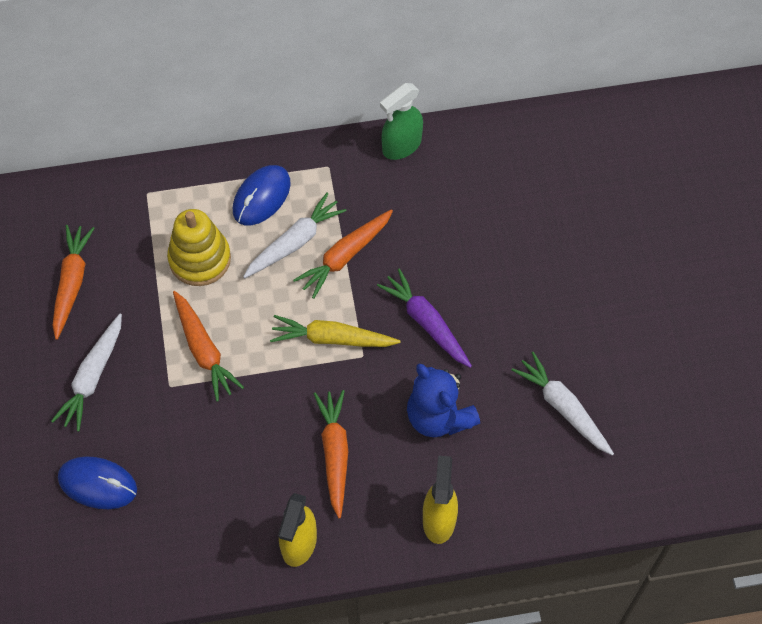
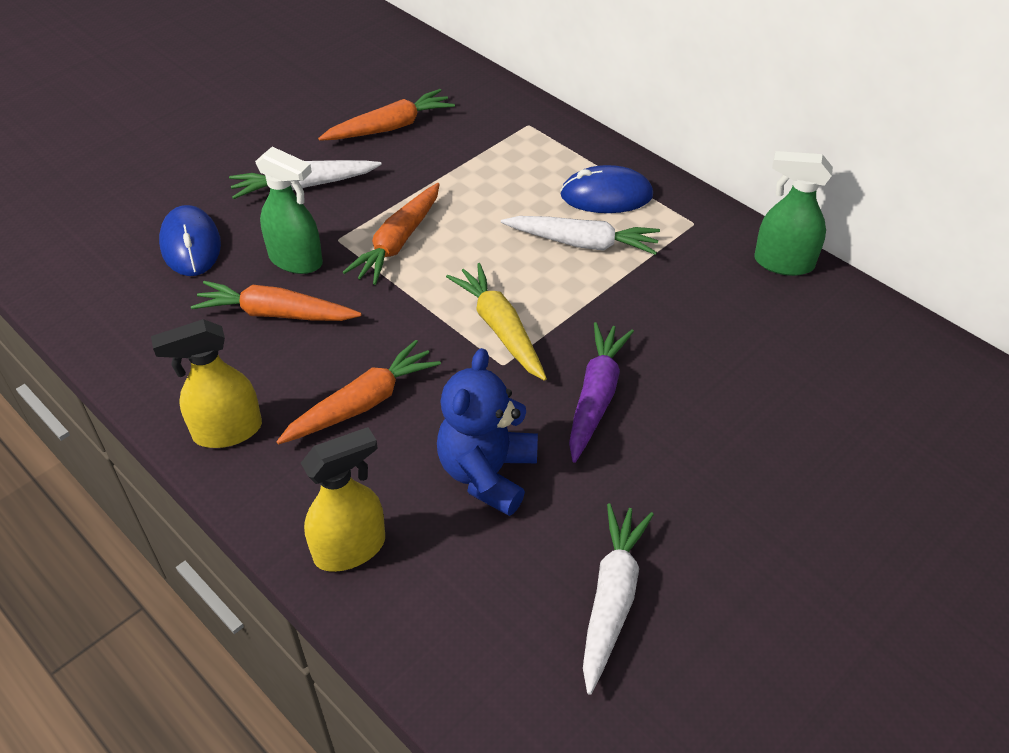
camera: 55 degrees right, 15 degrees down
yellow stacking toy [167,209,231,286] -> none
orange carrot [293,210,393,299] -> orange carrot moved to [191,281,361,321]
none -> green spray bottle [255,147,323,274]

